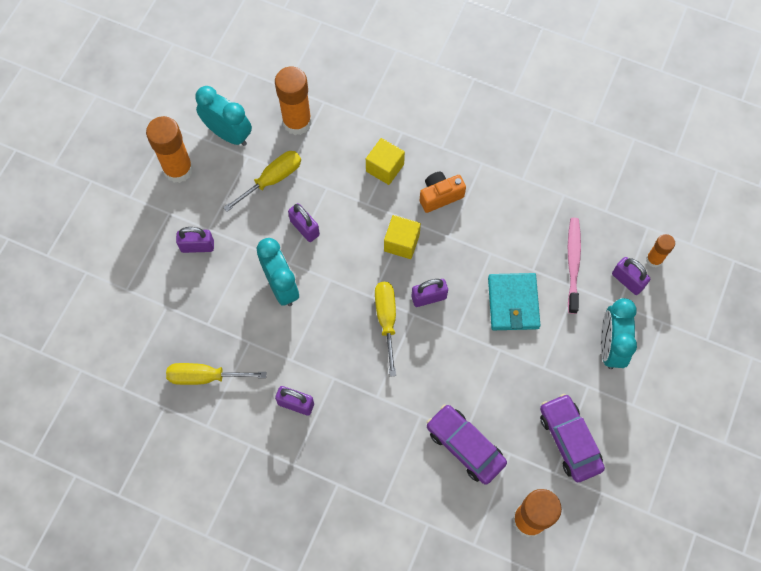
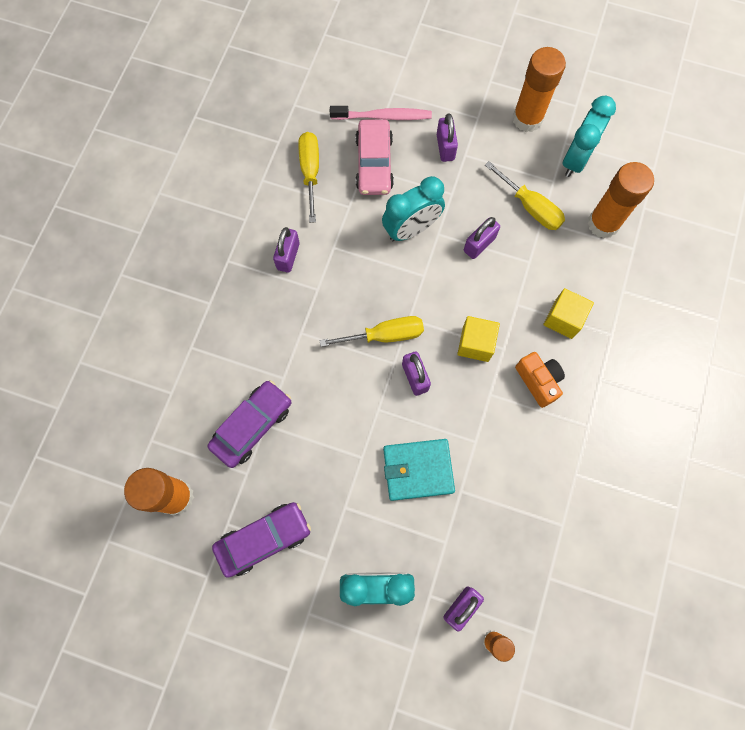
camera: 85 degrees right, 5 degrees up
pink toothbrush [568,218,581,314] -> pink toothbrush moved to [330,106,432,120]
none -> pink car [355,119,394,195]

